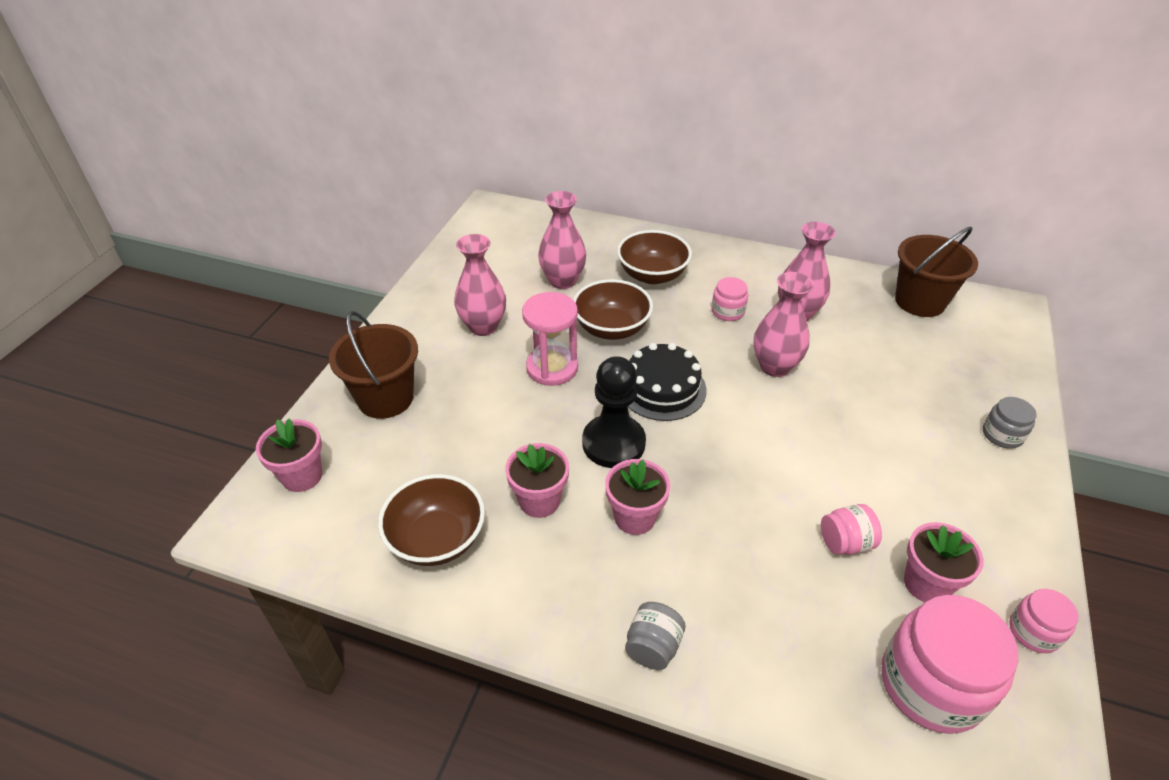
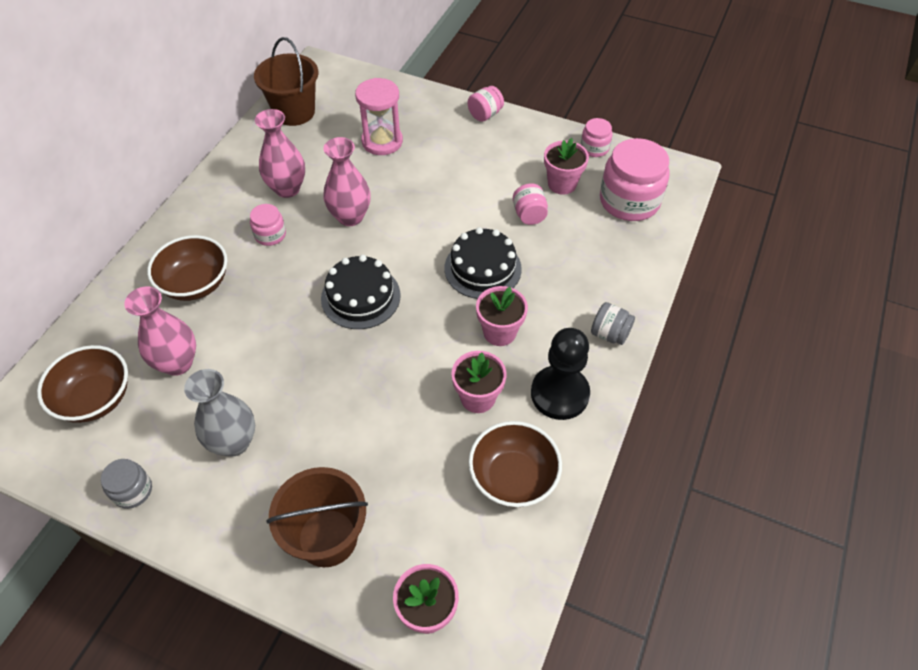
camera: 85 degrees left, 10 degrees up
pink vase [454,234,506,336] -> grey vase [184,369,255,457]
pink hourglass [522,292,578,386] -> pink hourglass moved to [355,78,403,155]
brown bowl [573,279,653,340] -> brown bowl moved to [37,345,128,423]
black pawn [582,356,646,468] -> black pawn moved to [531,328,590,420]
grey jar [983,397,1037,449] -> grey jar moved to [101,459,152,509]
none -> black cake [445,227,522,299]
none -> pink jar [468,86,504,122]

